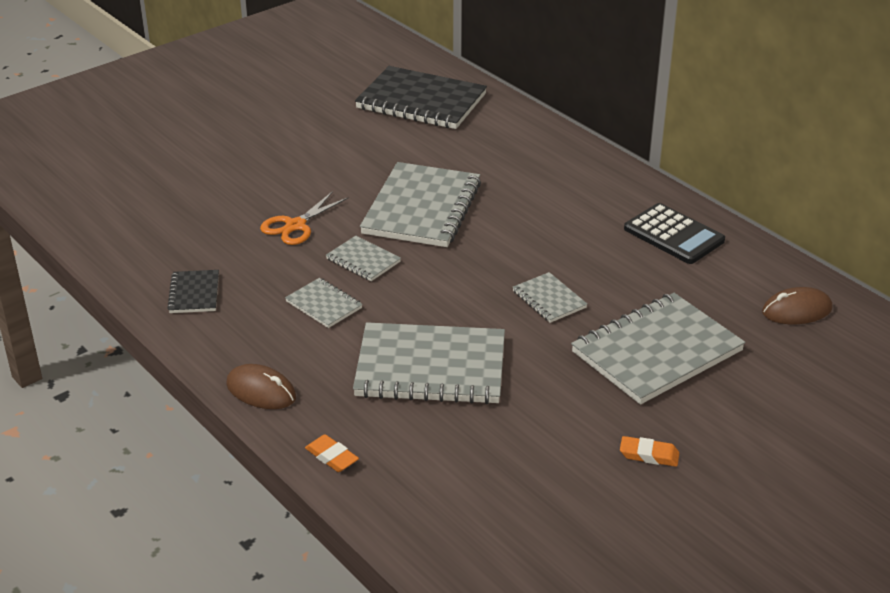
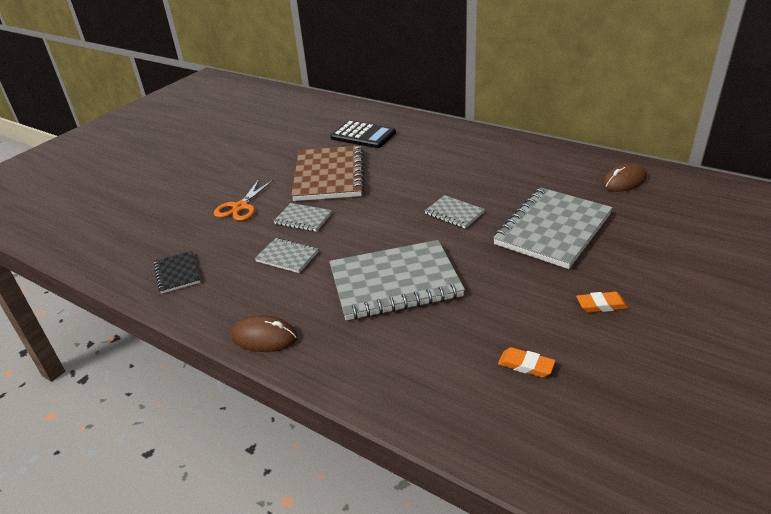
camera: 15 degrees left, 0 degrees up
orange eraser [305,434,359,472] -> orange eraser moved to [498,347,556,378]
black notebook [355,66,487,129] -> none
grey notebook [360,162,481,247] -> brown notebook [291,146,365,201]
black calculator [624,203,725,264] -> black calculator moved to [330,120,396,148]

